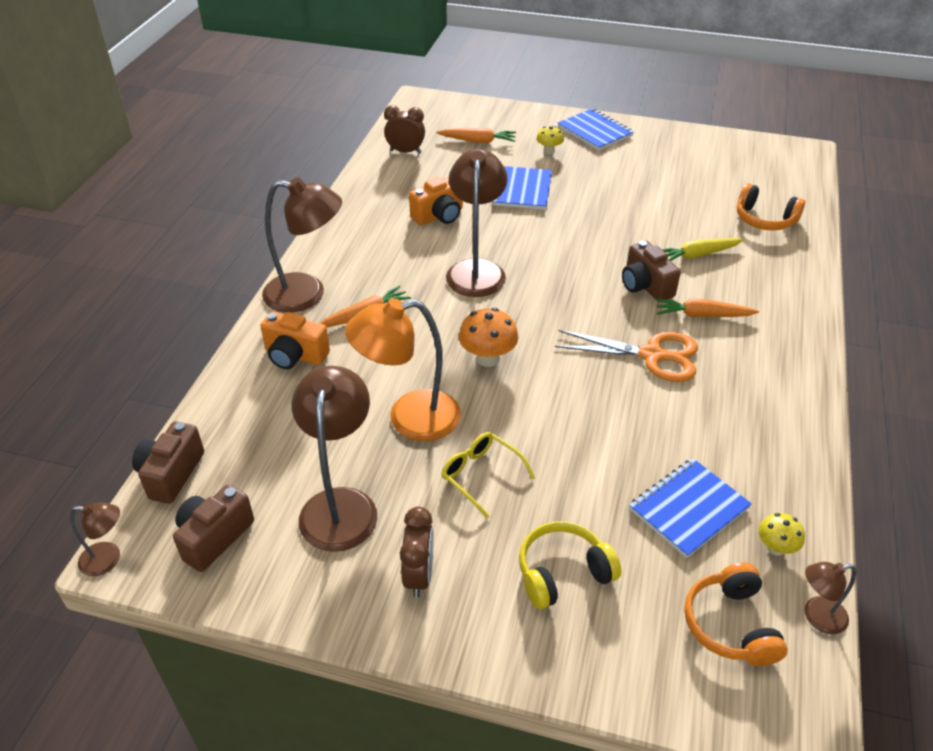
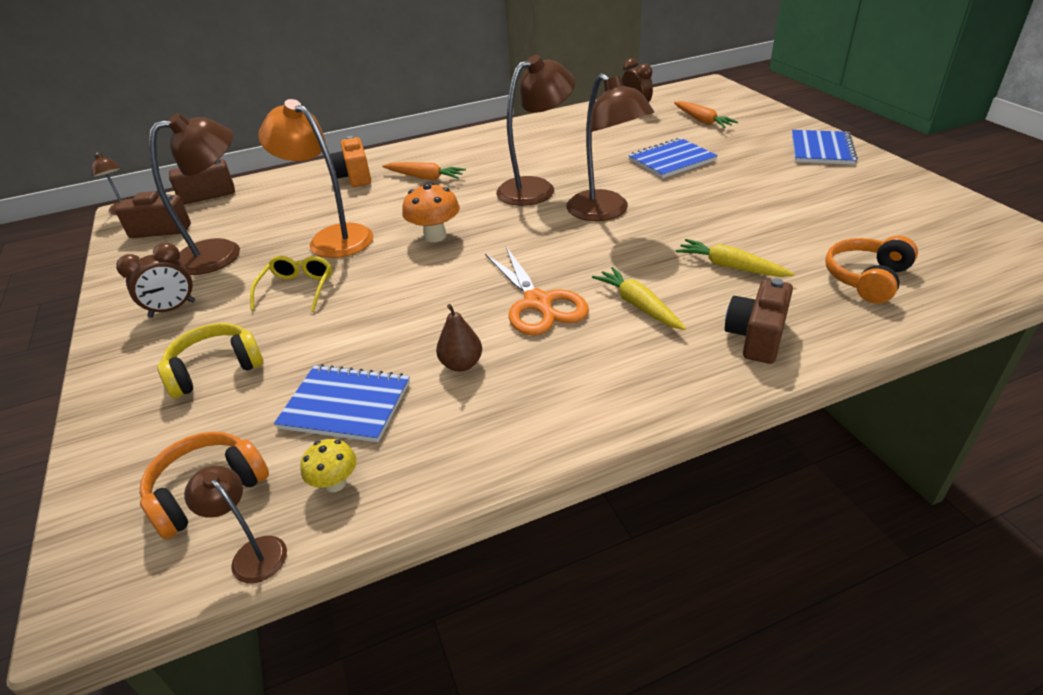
camera: 55 degrees right, 5 degrees down
brown lamp [262,177,342,312] -> brown lamp moved to [566,73,654,221]
orange camera [409,177,463,225] -> none
yellow headphones [519,521,621,610] -> yellow headphones turned 60 degrees counterclockwise [157,323,263,398]
yellow mushroom [536,126,564,154] -> none
brown camera [622,241,681,302] -> brown camera moved to [725,278,793,364]
orange carrot [655,298,759,317] -> yellow carrot [592,267,686,330]
orange headphones [737,183,805,231] -> orange headphones turned 45 degrees clockwise [825,236,918,304]
none -> brown pear [436,304,482,372]

